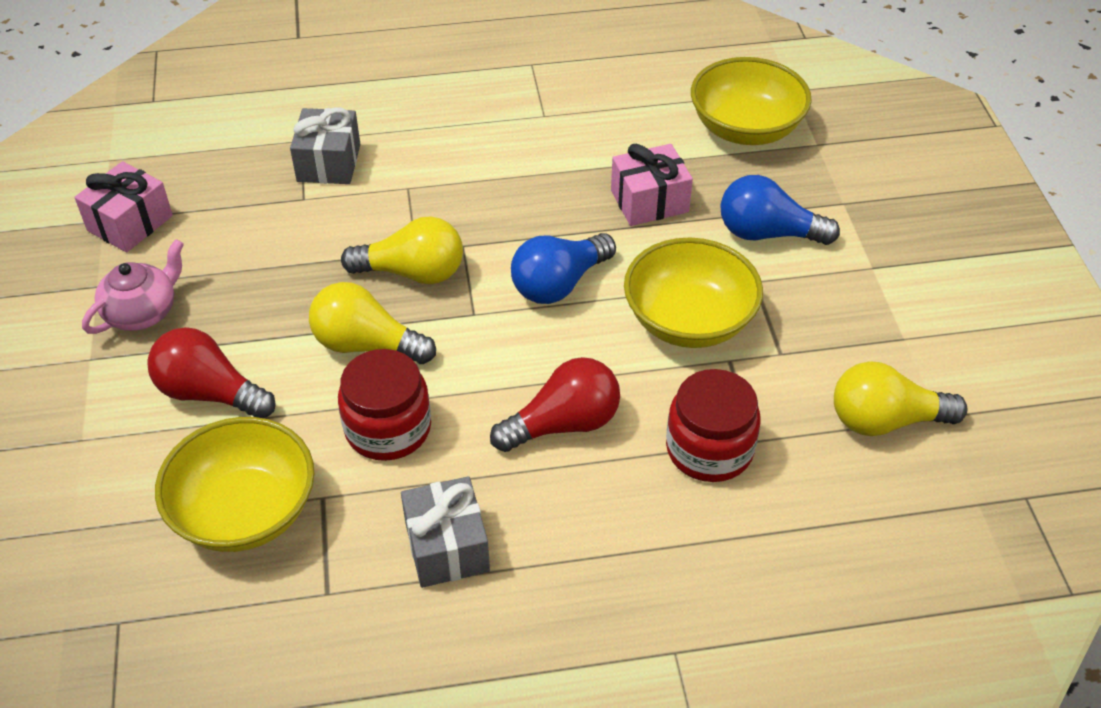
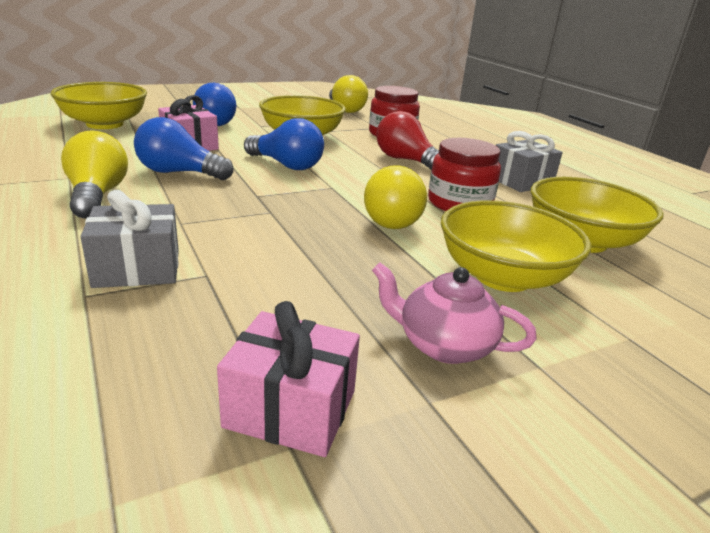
camera: 110 degrees left, 20 degrees down
red light bulb [147,327,276,418] -> yellow bowl [441,200,591,292]
yellow light bulb [341,217,463,284] -> yellow light bulb moved to [61,131,128,219]
none -> blue light bulb [134,117,233,180]

